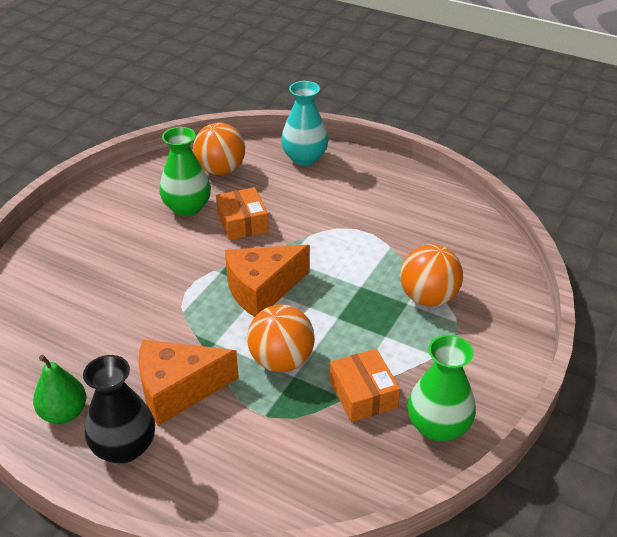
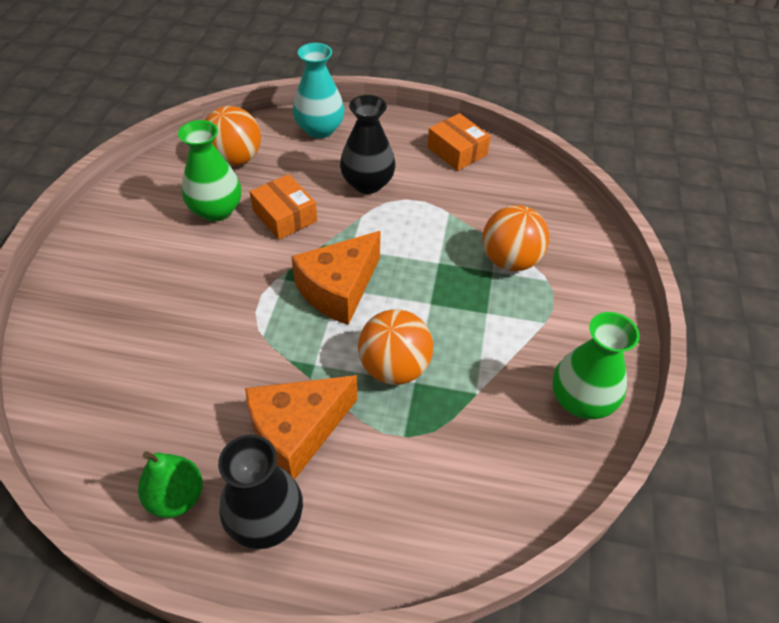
camera: 20 degrees left, 10 degrees up
orange box [330,349,400,422] -> orange box moved to [427,113,491,171]
none -> black vase [340,95,396,194]

